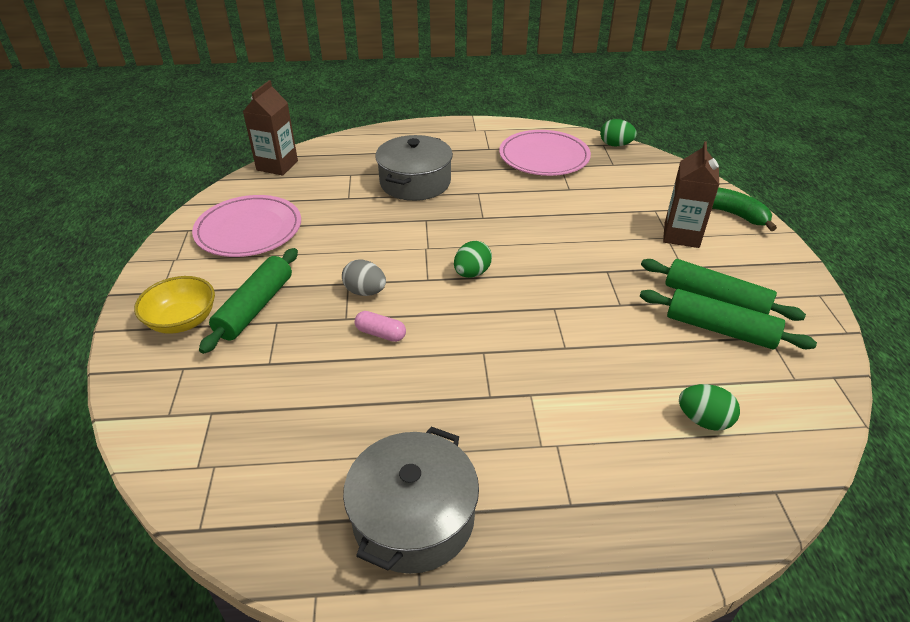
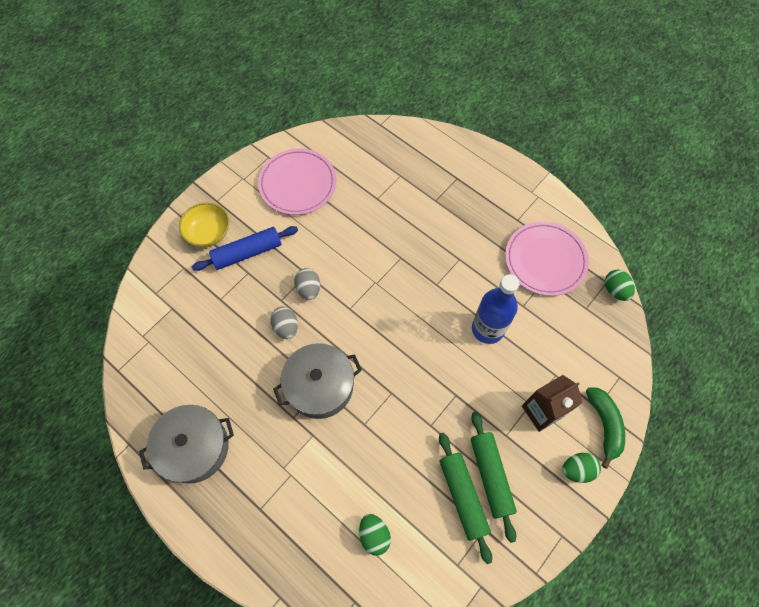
camera: 45 degrees right, 25 degrees up
green rolling pin [199,248,298,354] -> blue rolling pin [192,226,298,271]
brown carton [243,80,298,175] -> none
pink capsule [355,311,406,342] -> grey egg [270,307,298,339]
grey pot [375,135,453,201] -> grey pot moved to [273,343,362,419]
green egg [454,241,492,278] -> green egg moved to [562,453,601,483]
none -> blue bottle [472,275,519,344]

